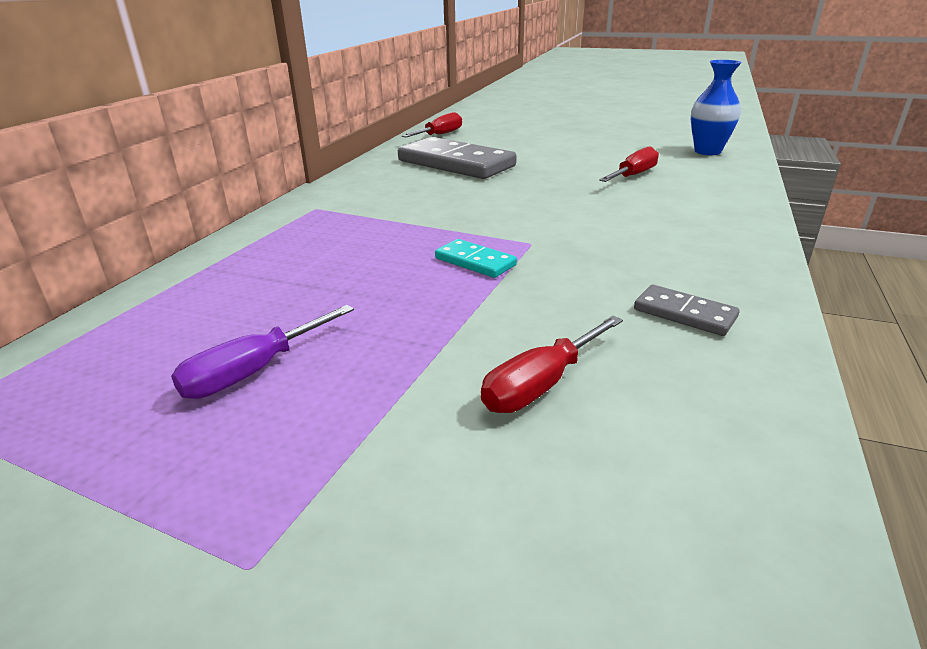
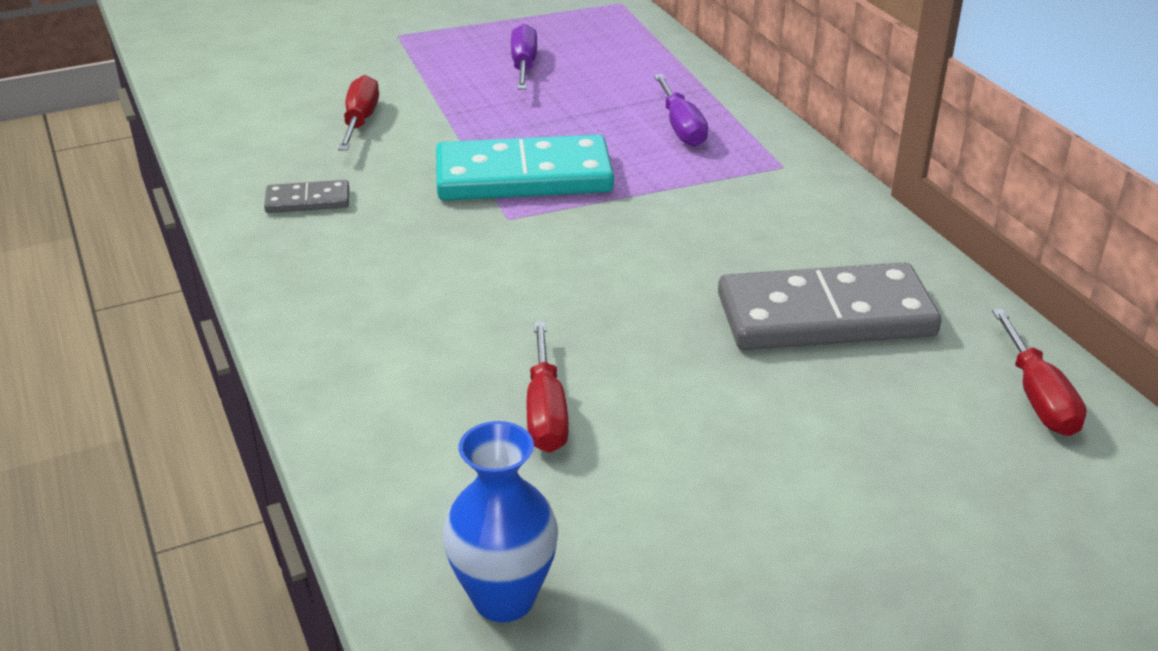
camera: 135 degrees right, 5 degrees up
turquoise domino [435,239,517,278] -> turquoise domino [436,134,614,201], size x2.16
none -> purple screwdriver [654,74,708,147]

